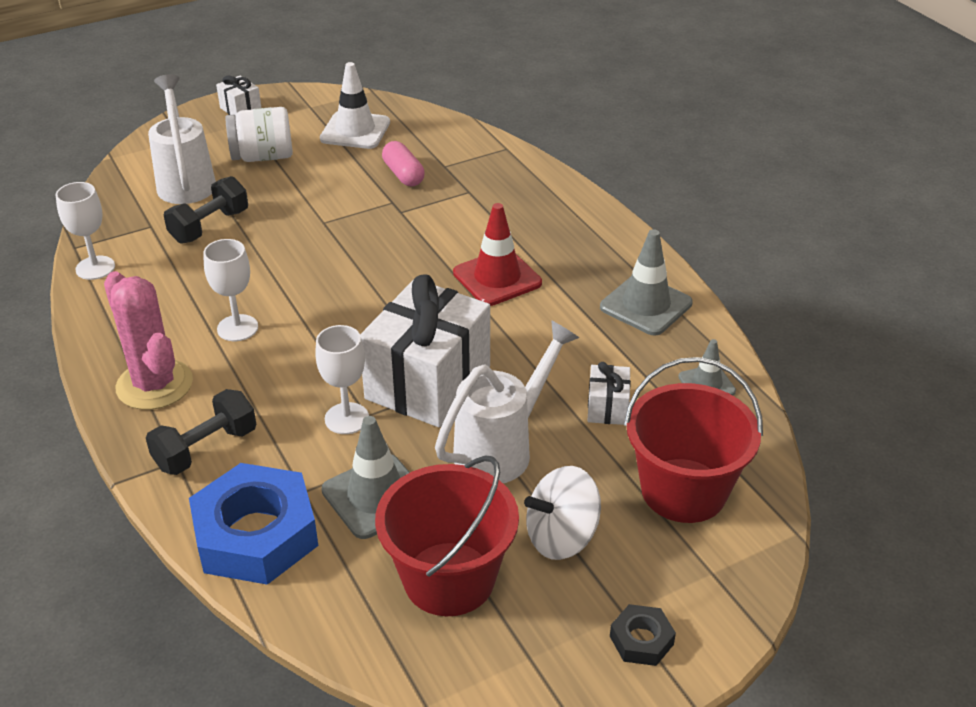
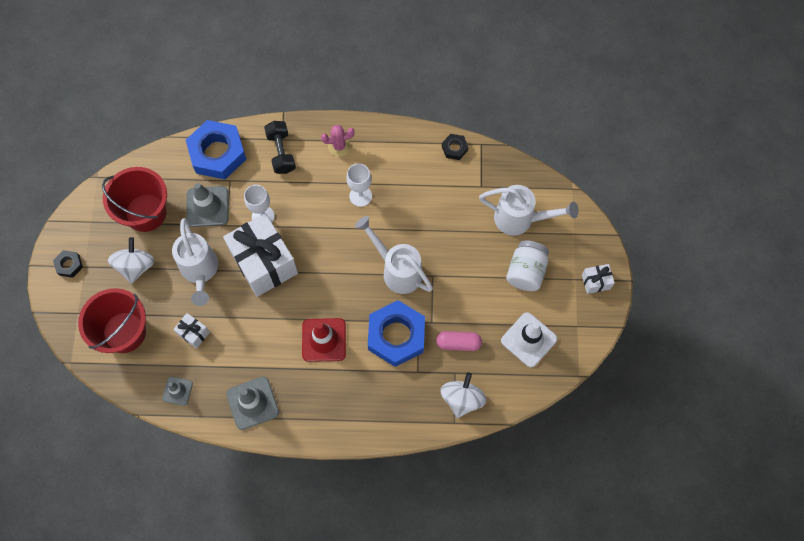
camera: 120 degrees right, 30 degrees up
white goblet [56,182,115,280] -> black nut [442,134,469,160]
pink cactus [104,271,193,410] -> pink cactus [321,124,355,157], size x0.58
black dumbbell [164,176,248,244] -> none
none -> white watering can [355,216,433,294]
none -> blue nut [368,300,425,367]
none -> white spinning top [441,372,486,418]

